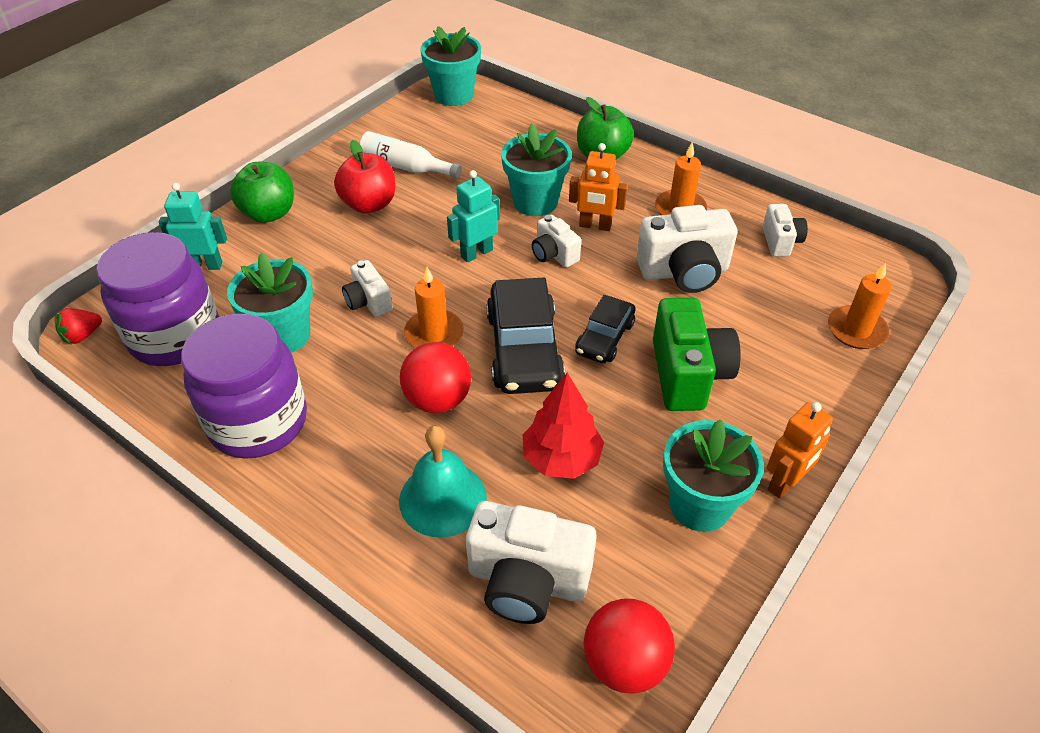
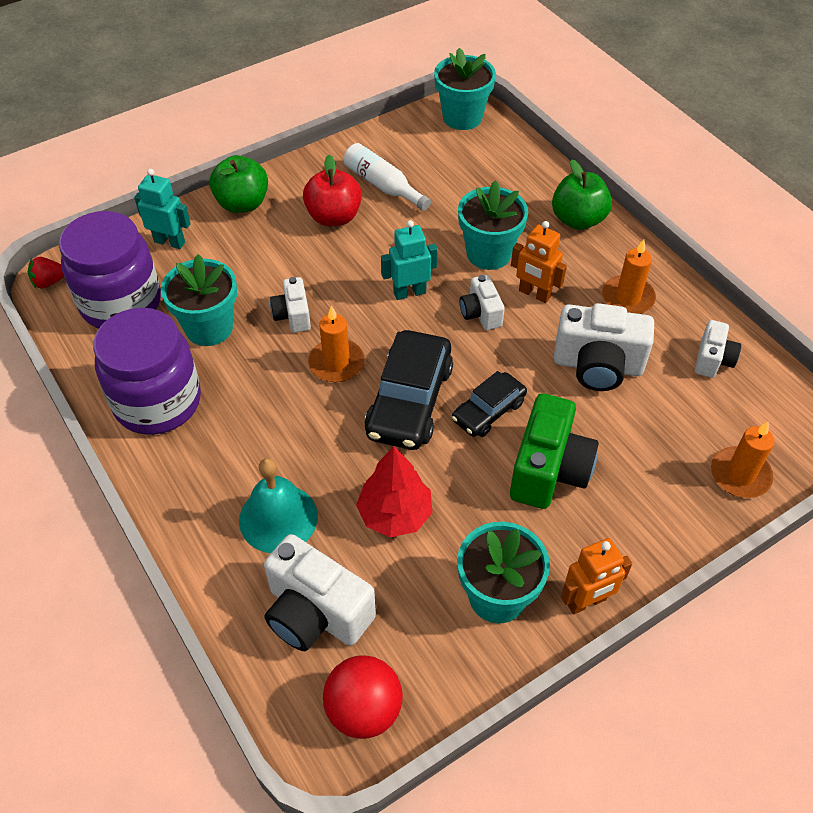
camera: 20 degrees right, 5 degrees up
red ball [400,342,471,413] -> none

